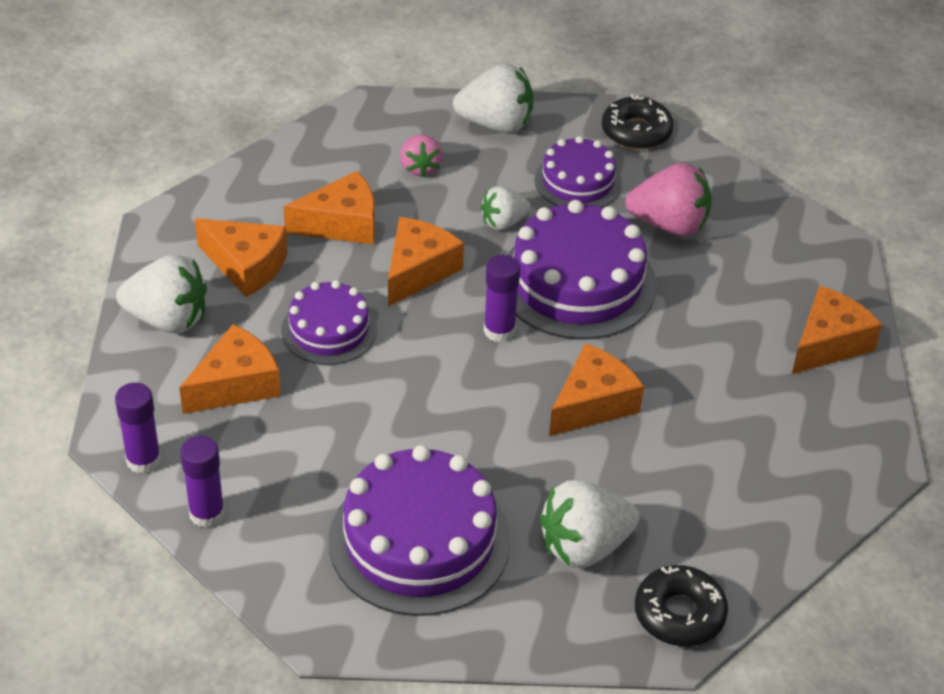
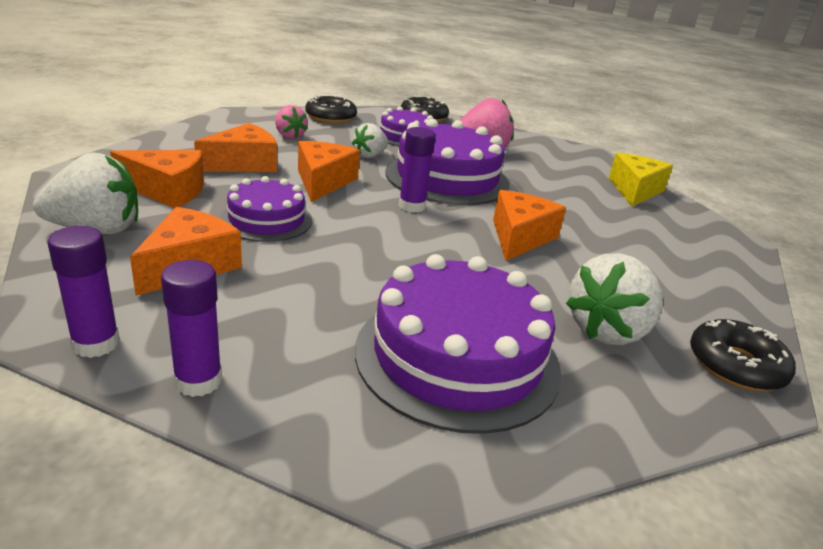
camera: 25 degrees left, 15 degrees down
white strawberry [453,63,533,133] -> black donut [305,95,357,123]
orange cheese [792,285,882,374] -> yellow cheese [609,153,673,206]

